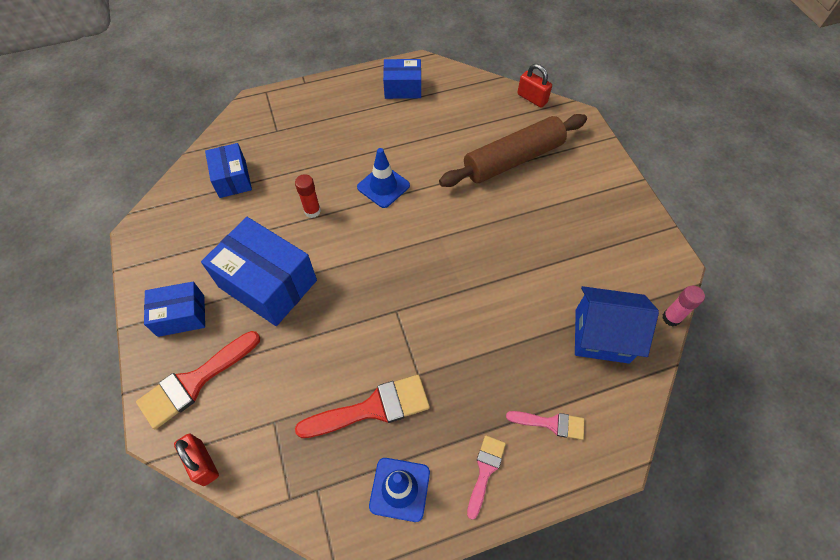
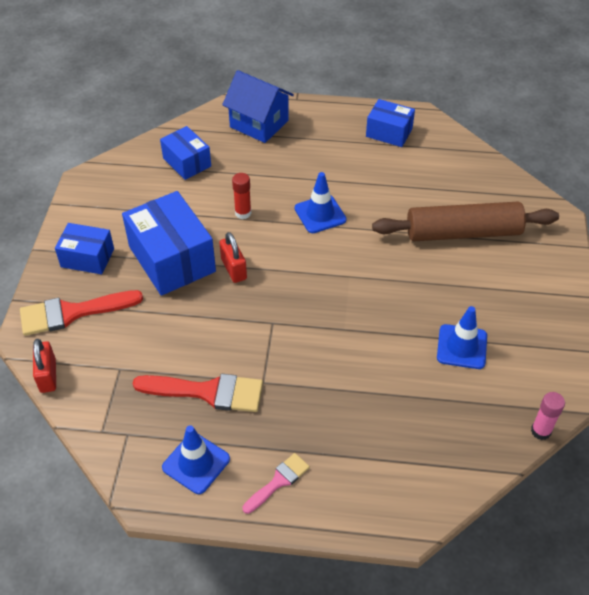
camera: 25 degrees right, 10 degrees down
blue box [205,143,252,198] -> blue box turned 45 degrees counterclockwise [160,126,211,180]
pink brush [506,411,584,440] -> none
red padlock [517,64,552,108] -> red padlock moved to [219,232,247,283]
blue house [575,286,659,364] -> blue house moved to [222,70,294,143]
none -> blue traffic cone [437,306,487,369]

